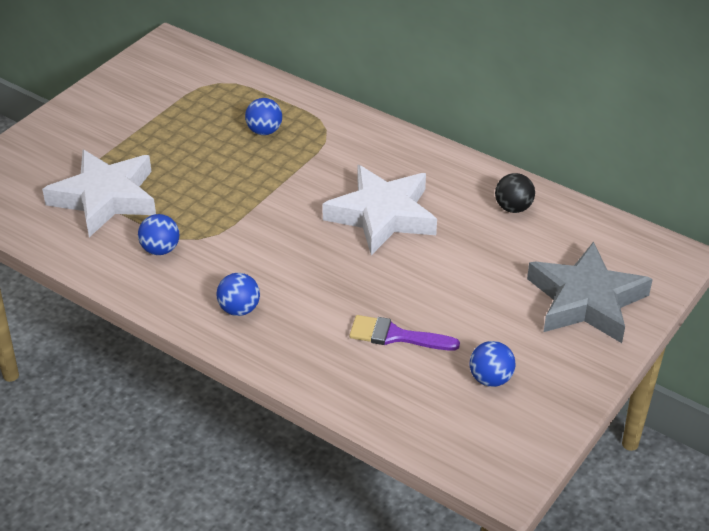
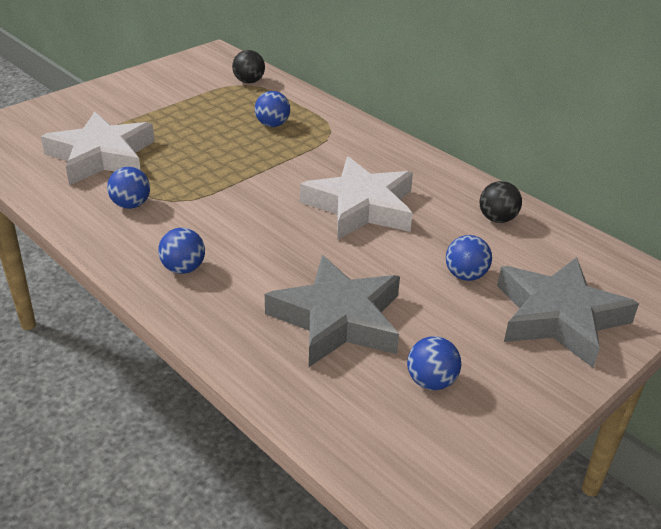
camera: 10 degrees right, 5 degrees down
purple brush [349,315,460,351] -> grey star [265,255,400,367]
none -> black ball [232,50,265,83]
none -> blue ball [446,235,492,281]

